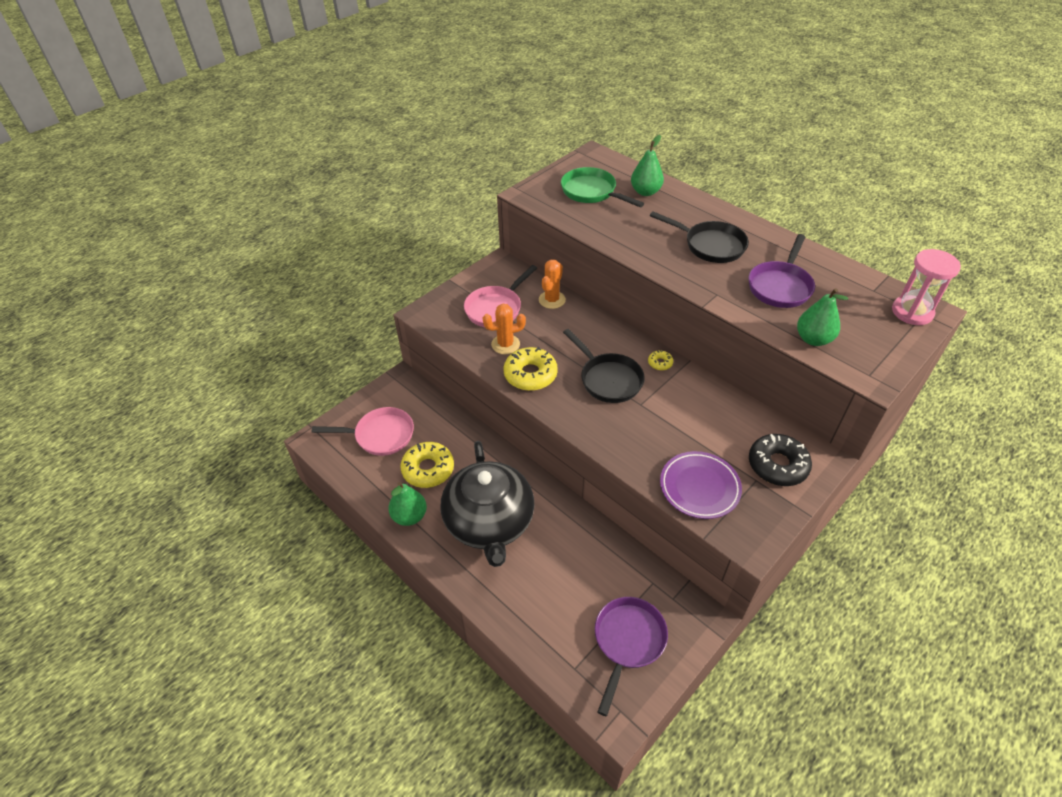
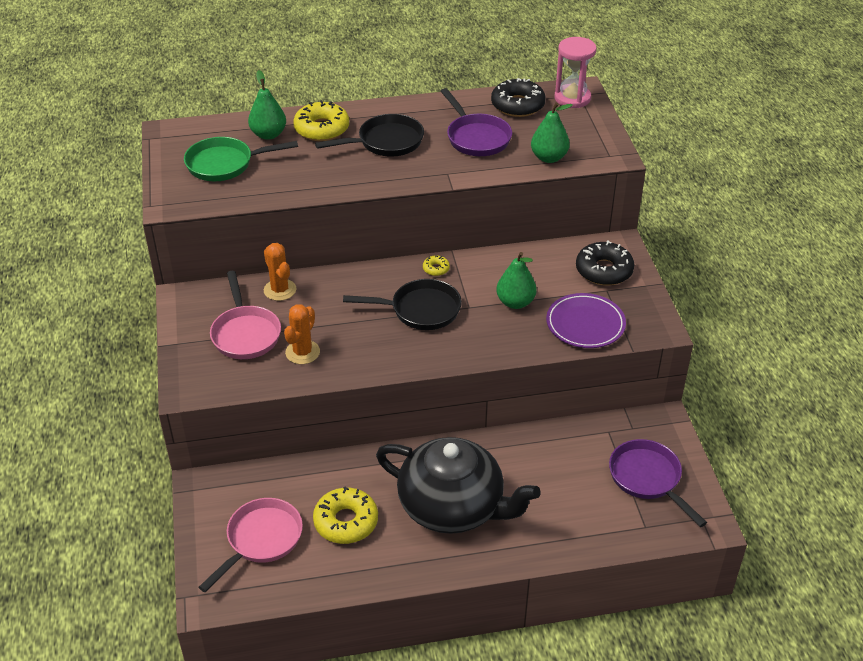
camera: 55 degrees left, 5 degrees down
green pear [389,482,427,526] -> green pear moved to [496,252,537,309]
yellow donut [504,347,558,391] -> yellow donut moved to [293,100,349,141]
none -> black donut [491,78,546,117]

